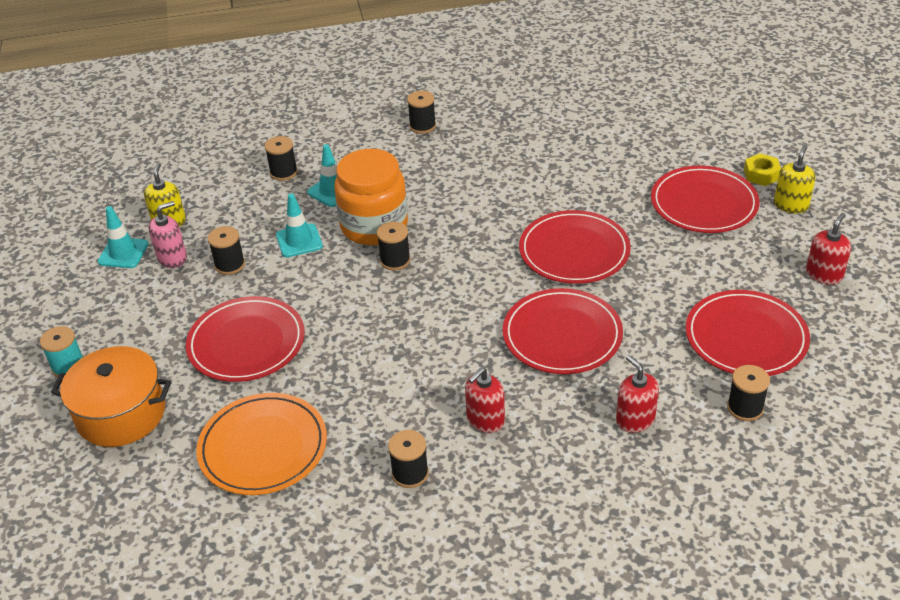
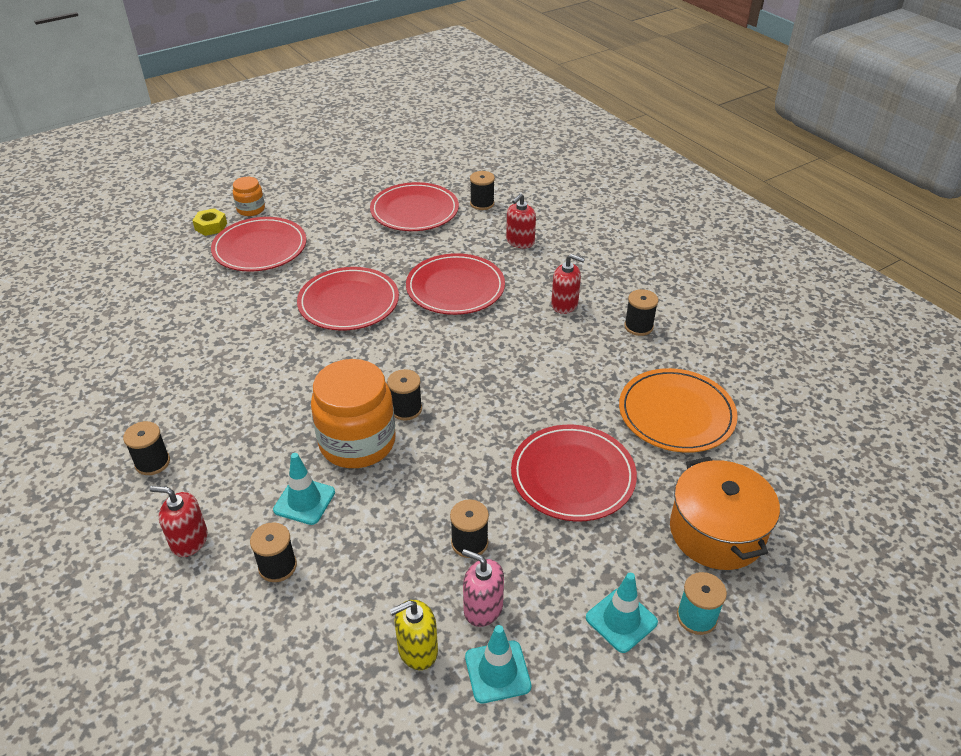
camera: 115 degrees left, 0 degrees up
turquoise traffic cone [276,193,323,257] -> turquoise traffic cone moved to [586,573,658,653]
yellow soap dispenser [774,145,815,214] -> orange jar [233,177,265,216]
red soap dispenser [806,213,851,285] -> red soap dispenser moved to [150,486,208,557]

